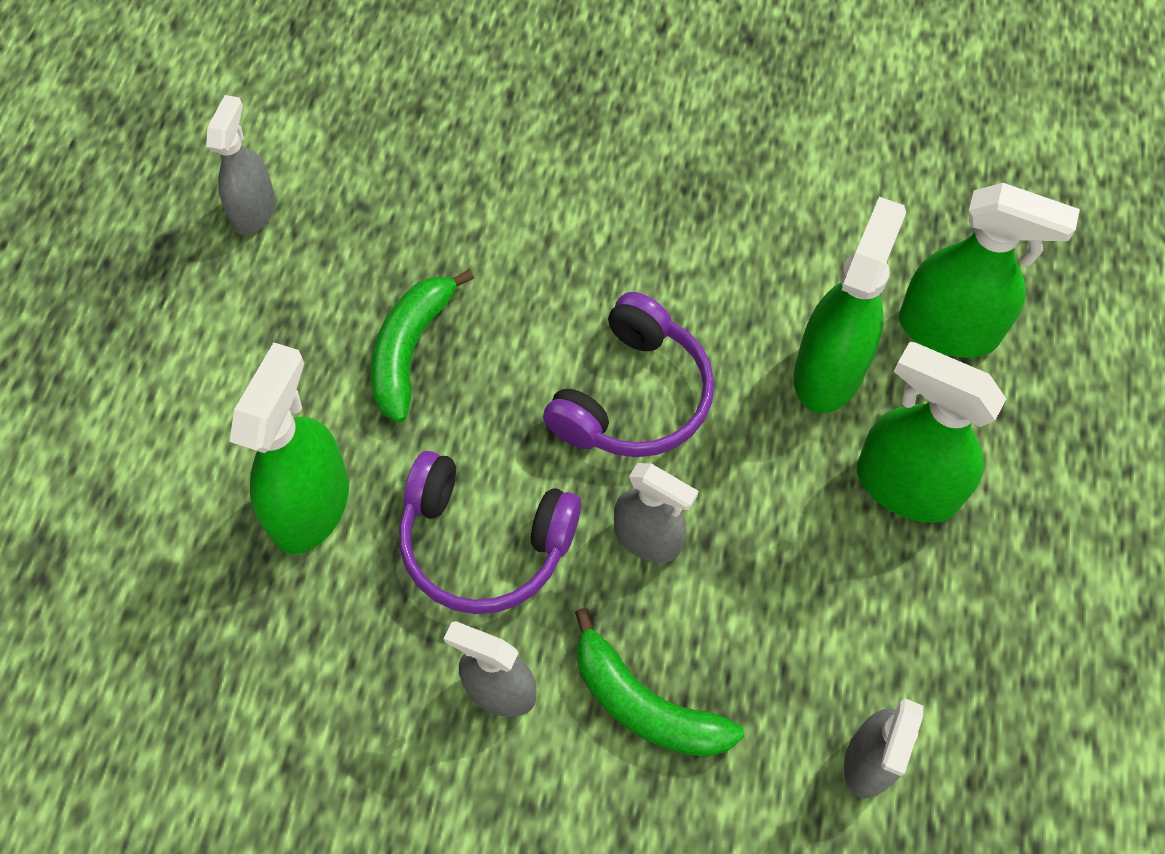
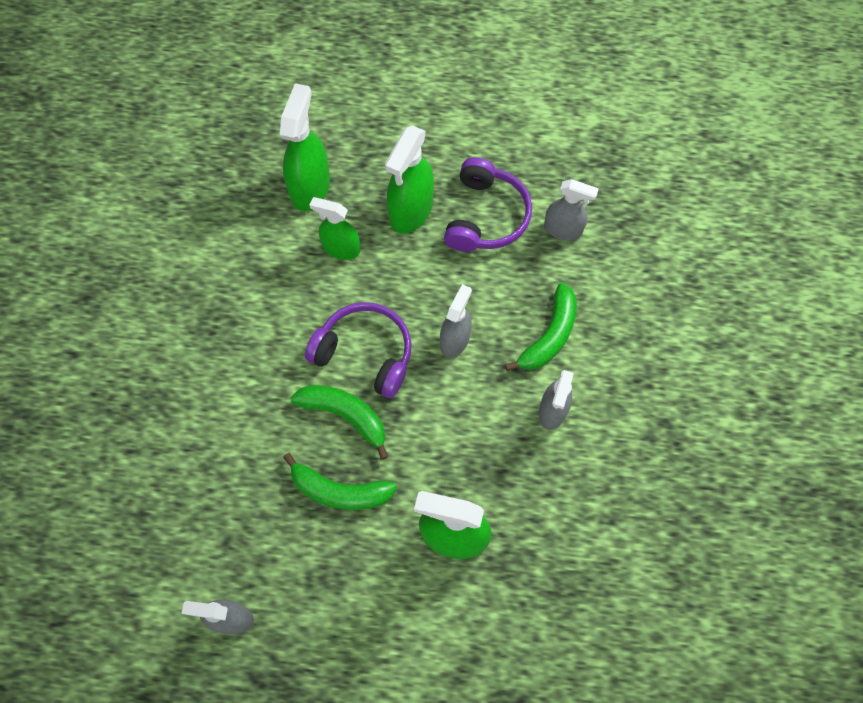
camera: 95 degrees left, 5 degrees up
purple headphones [399,451,581,614] -> purple headphones moved to [444,157,532,252]
green spray bottle [794,197,906,413] -> green spray bottle [309,197,360,260], size x0.65
none -> green banana [290,385,388,460]

